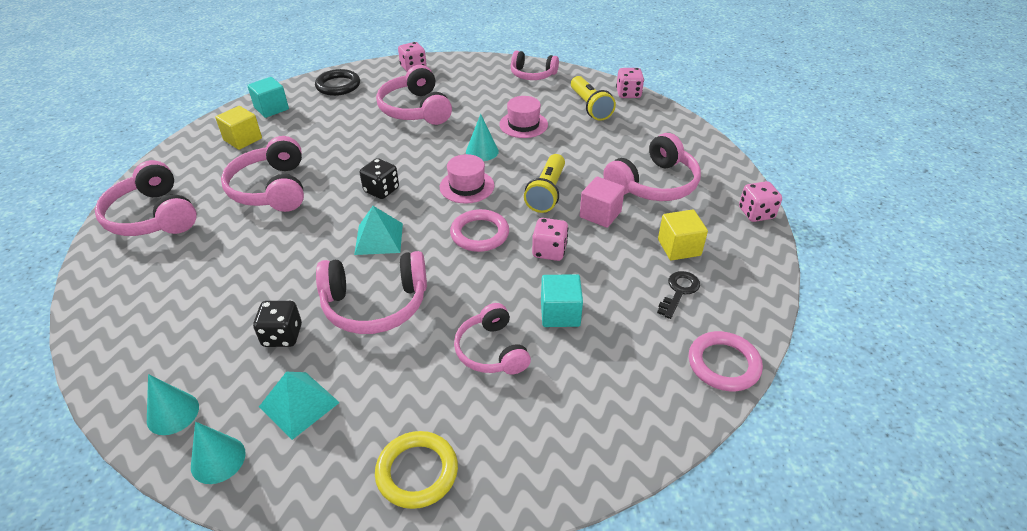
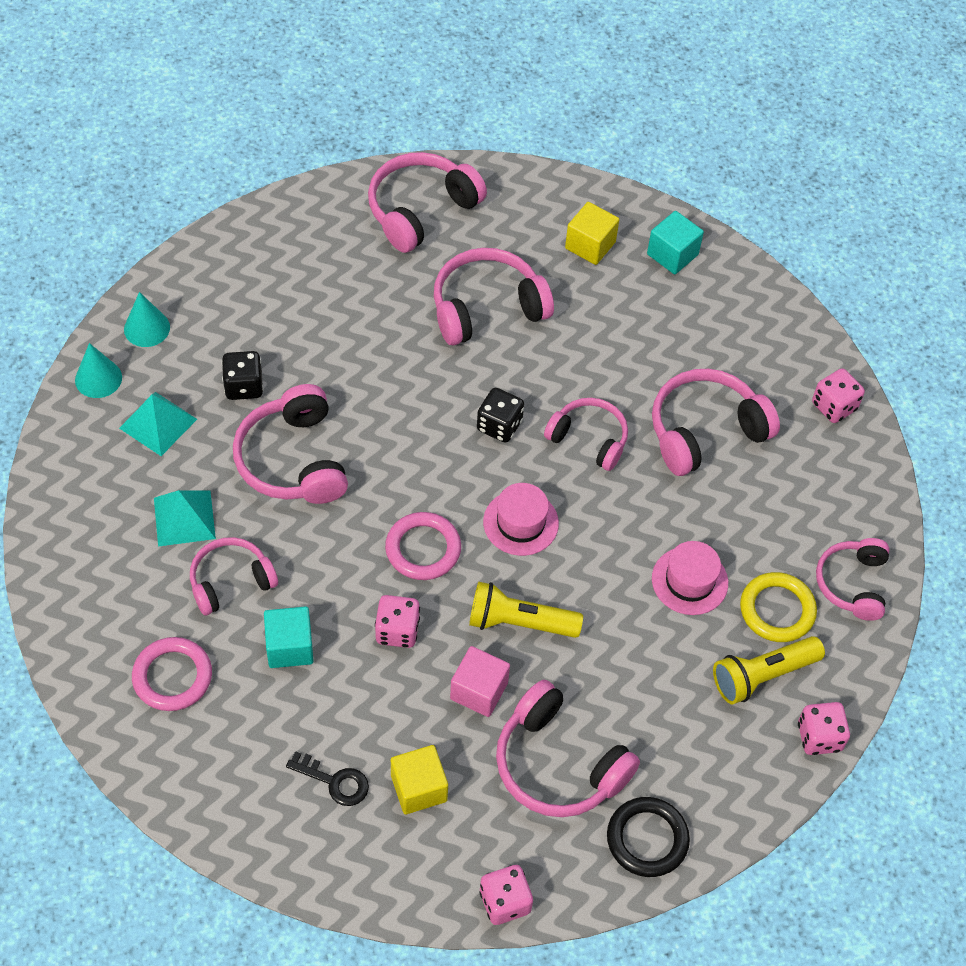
camera: 80 degrees right, 15 degrees up
black ring [315,69,360,96] -> black ring moved to [607,797,690,877]
turquoise pyramid [354,206,403,255] -> turquoise pyramid moved to [154,490,216,547]
yellow ring [375,431,458,509] -> yellow ring moved to [740,572,817,642]
turquoise cone [466,114,499,161] -> none
pink ring [689,331,763,391] -> pink ring moved to [132,637,212,711]
none -> pink headphones [544,398,628,471]

